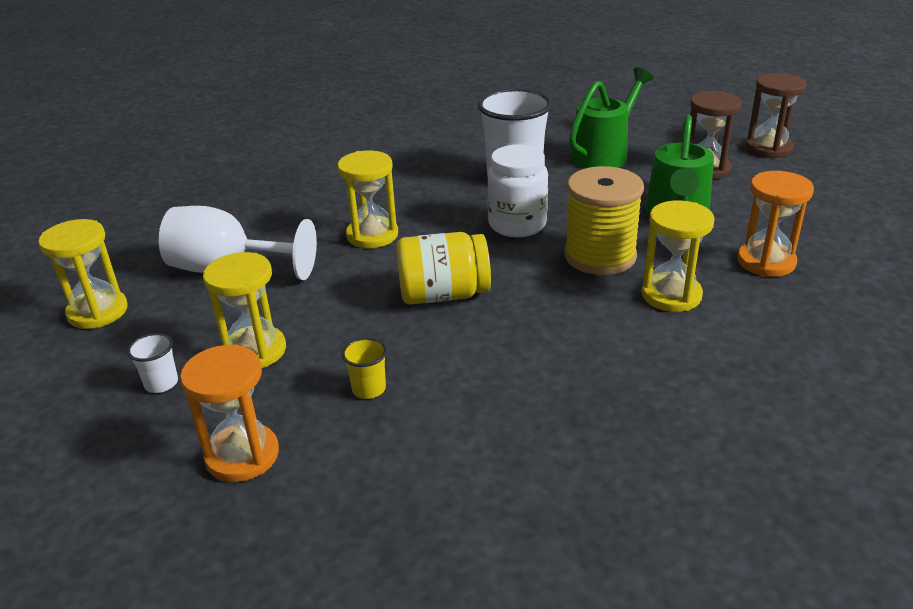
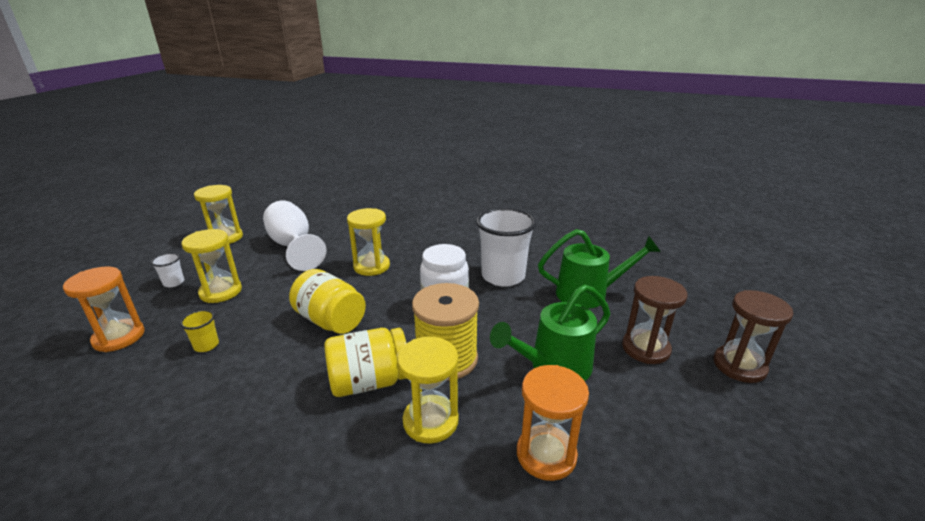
camera: 45 degrees right, 5 degrees down
none -> yellow jar [324,328,406,397]

